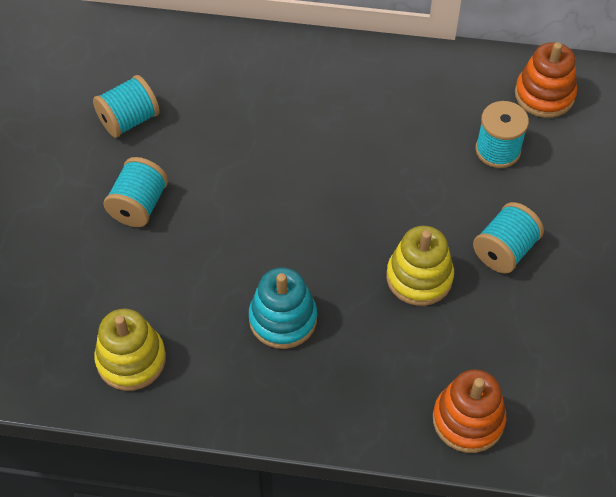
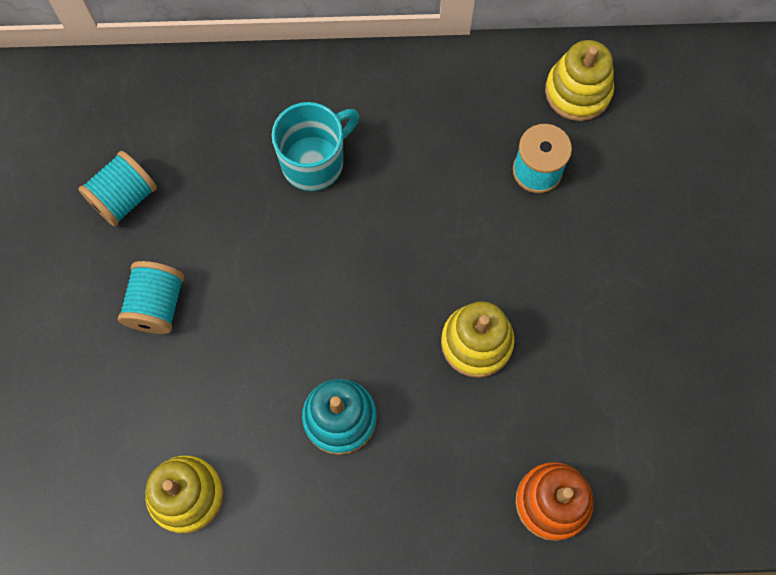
camera: 10 degrees left, 15 degrees up
turquoise spool [473,202,544,273] -> none
orange stacking toy [515,42,577,118] -> yellow stacking toy [545,40,614,121]
none -> turquoise mug [272,102,359,191]

